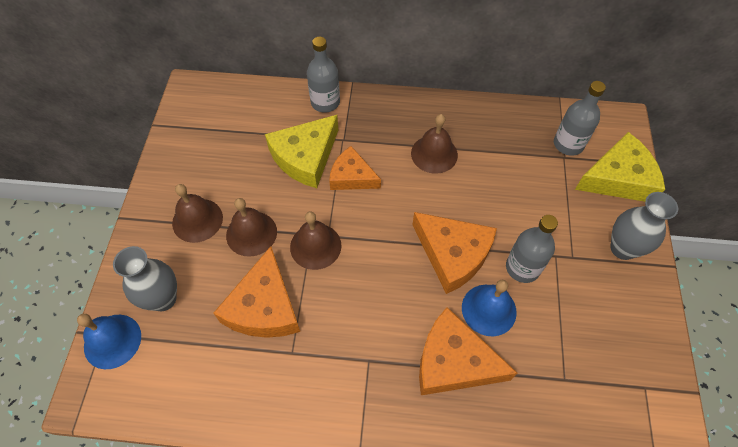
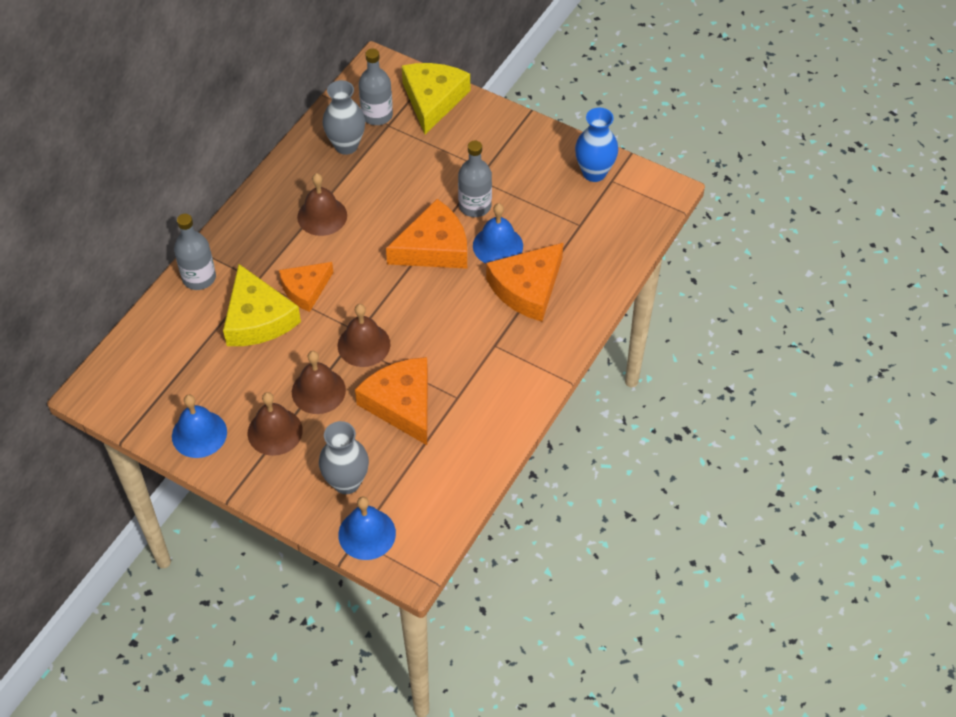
camera: 65 degrees left, 5 degrees down
orange cheese [214,246,300,338] -> orange cheese turned 150 degrees counterclockwise [355,357,428,445]
grey vase [610,192,678,260] -> grey vase moved to [323,80,365,155]
none -> blue bell [172,395,227,458]
none -> blue vase [575,108,618,182]

